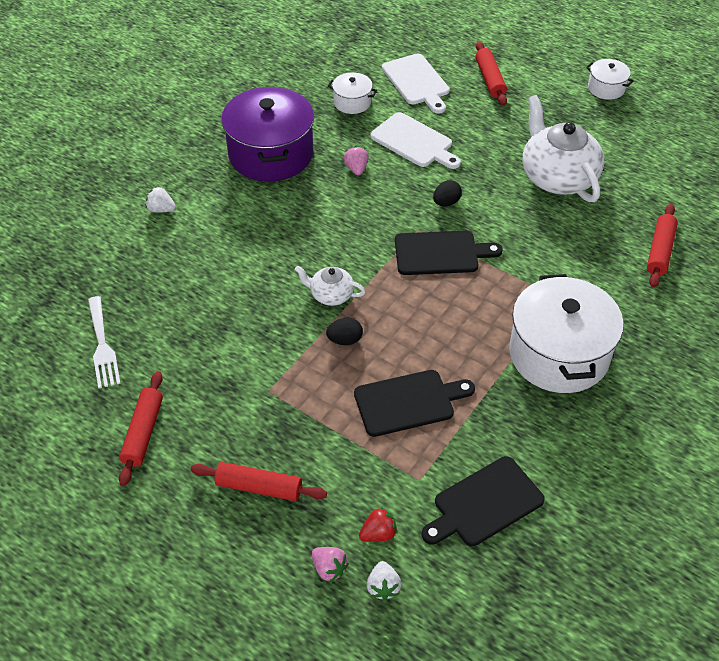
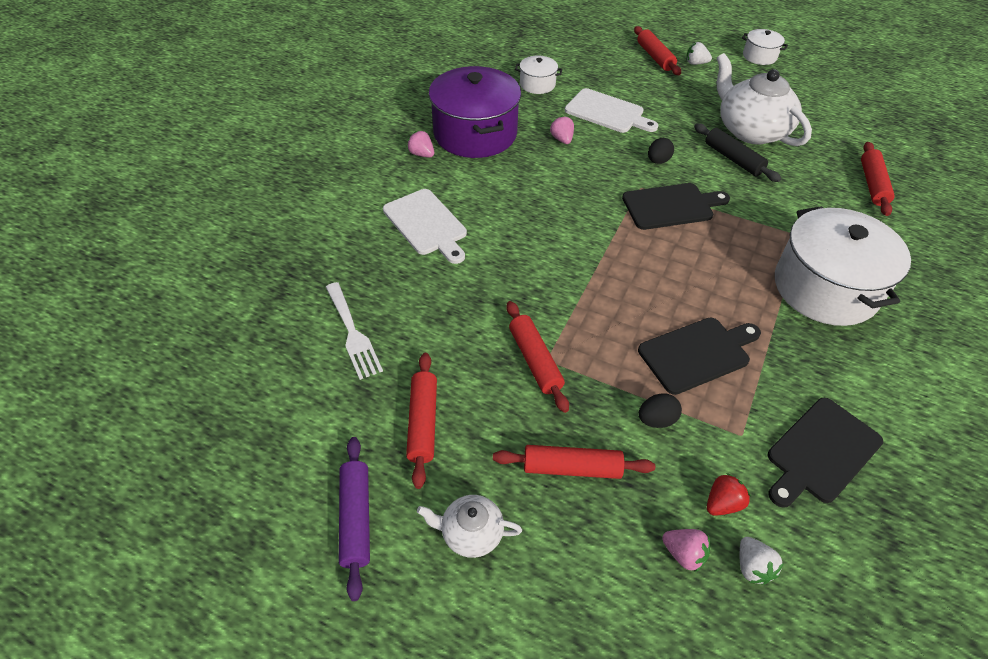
camera: 10 degrees left, 0 degrees up
white strawberry [145,187,176,213] -> white strawberry moved to [686,42,712,65]
white teapot [295,266,366,306] -> white teapot moved to [417,495,522,558]
black egg [326,318,363,345] -> black egg moved to [639,393,682,428]
white cutting board [382,53,450,114] -> white cutting board moved to [383,189,467,264]
none -> purple rolling pin [339,437,370,601]
none -> pink strawberry [407,131,434,158]
none -> red rolling pin [506,301,569,413]
none -> black rolling pin [694,123,781,182]

